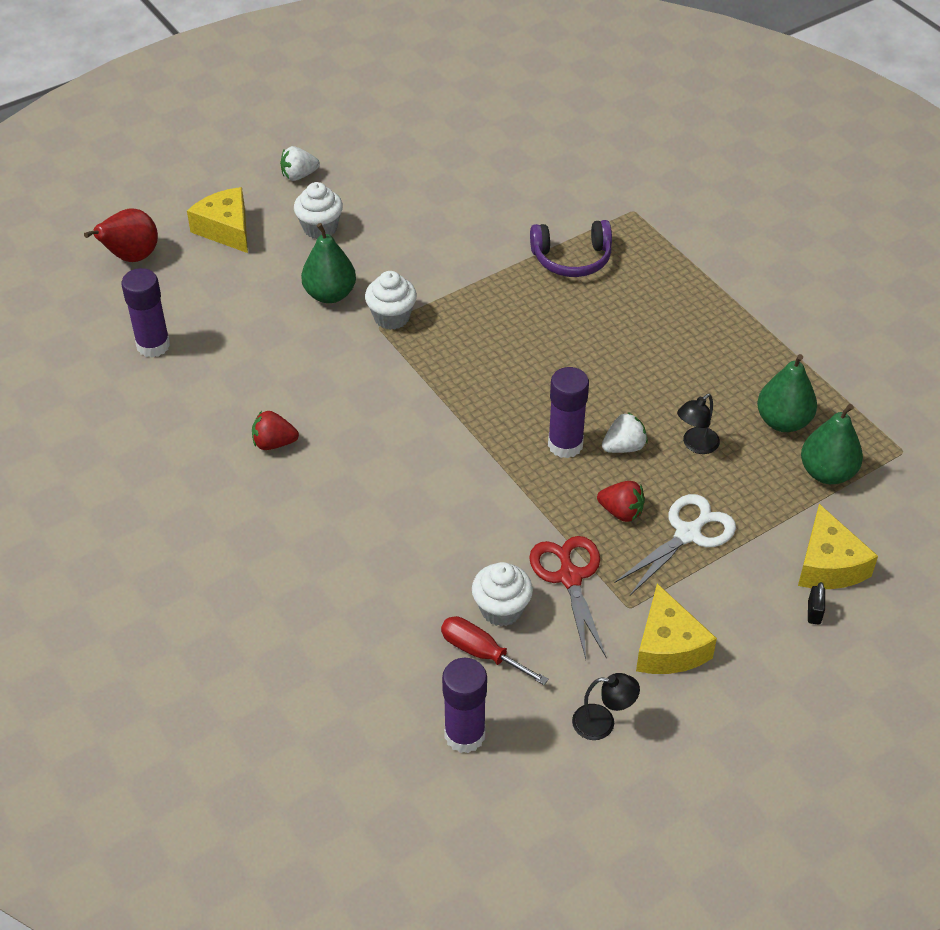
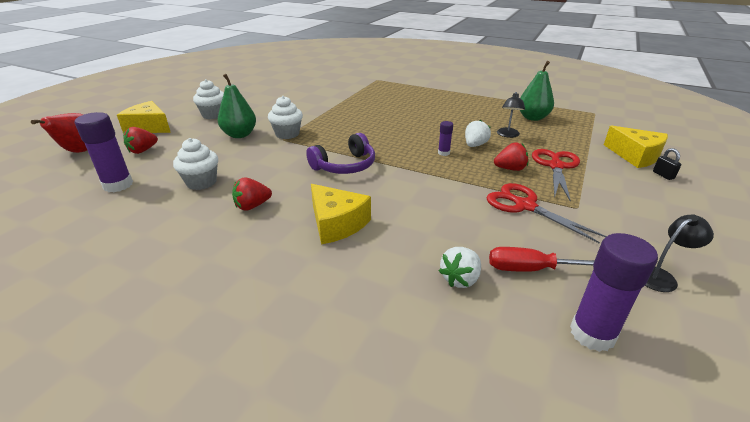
camera: 30 degrees left, 15 degrees down
white strawberry [280,146,320,181] -> white strawberry moved to [439,247,481,288]
white cupcake [472,562,533,626] -> white cupcake moved to [173,138,218,190]
purple headphones [530,220,612,277] -> purple headphones moved to [306,133,375,174]
purple glue stick [548,367,589,458] -> purple glue stick [438,121,453,156], size x0.51
white scissors [615,494,736,595] -> red scissors [532,149,580,201]
yellow cheese [636,583,717,674] -> yellow cheese moved to [311,184,371,244]
green pear [801,404,863,484] -> none
none -> red strawberry [123,127,158,154]

